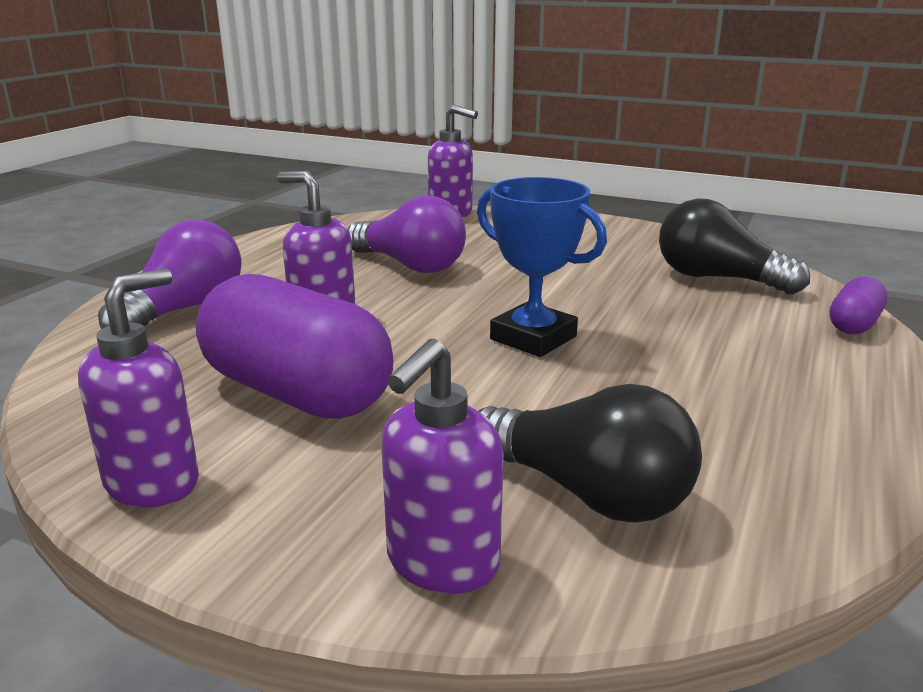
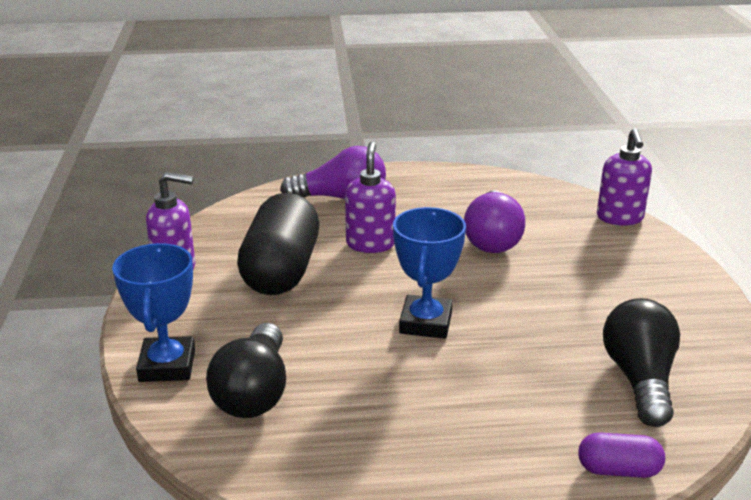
camera: 60 degrees right, 5 degrees up
purple capsule [196,274,394,419] -> black capsule [237,193,319,295]
purple soap dispenser [381,338,503,594] -> blue trophy [112,243,195,382]

